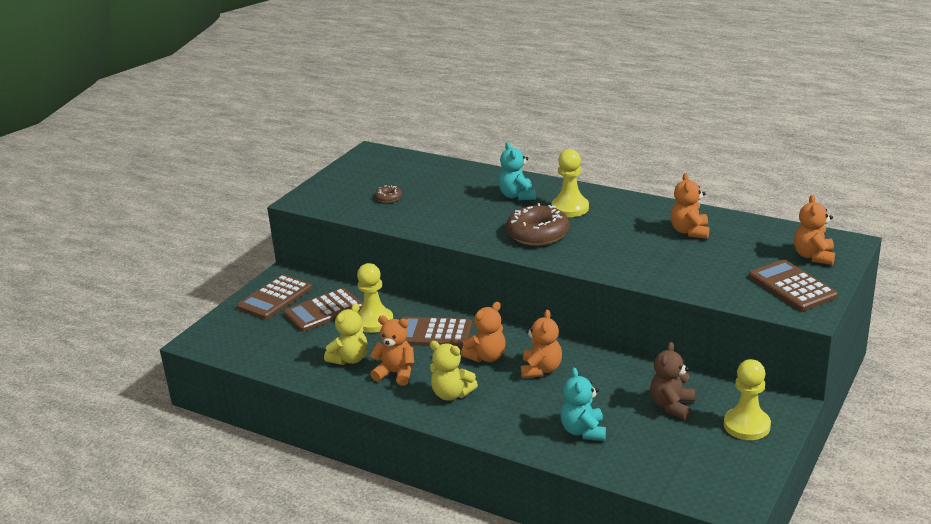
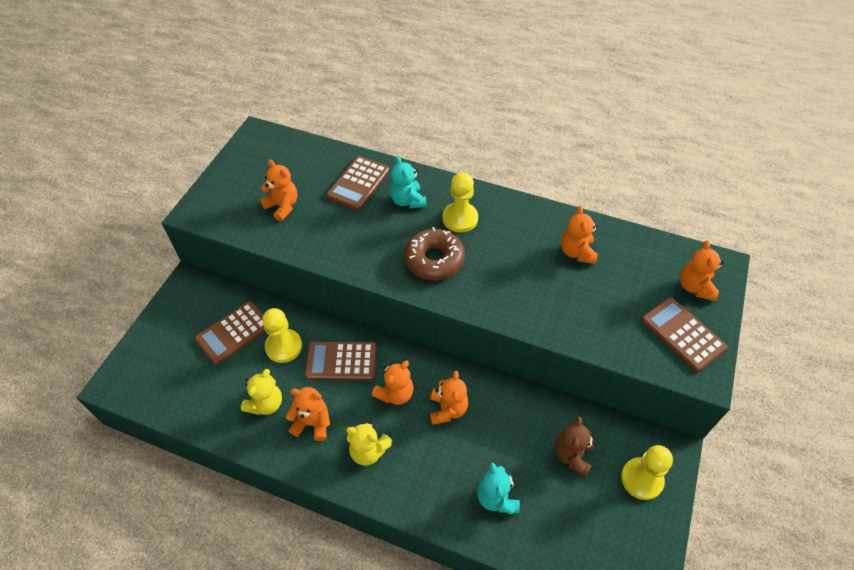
camera: 10 degrees left, 25 degrees up
brown calculator [237,274,312,319] -> brown calculator moved to [326,156,390,211]
brown donut [375,185,402,203] -> orange teddy bear [260,159,297,221]

